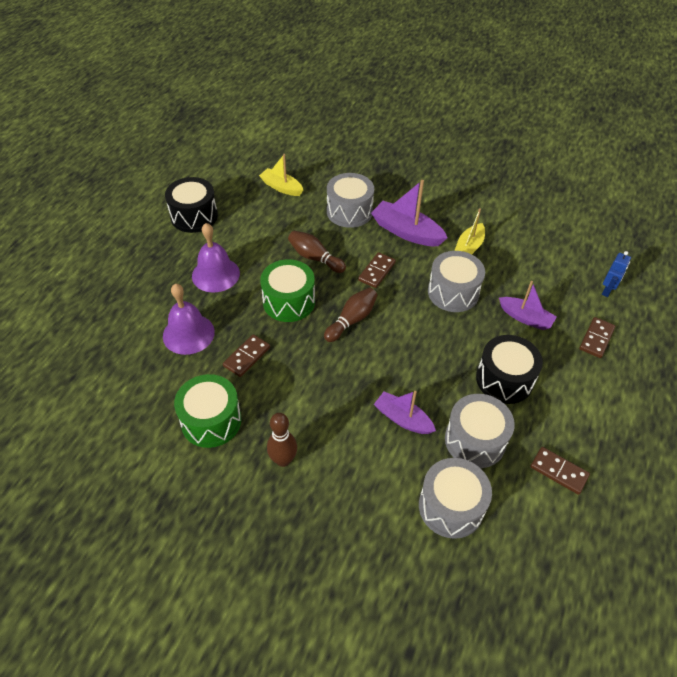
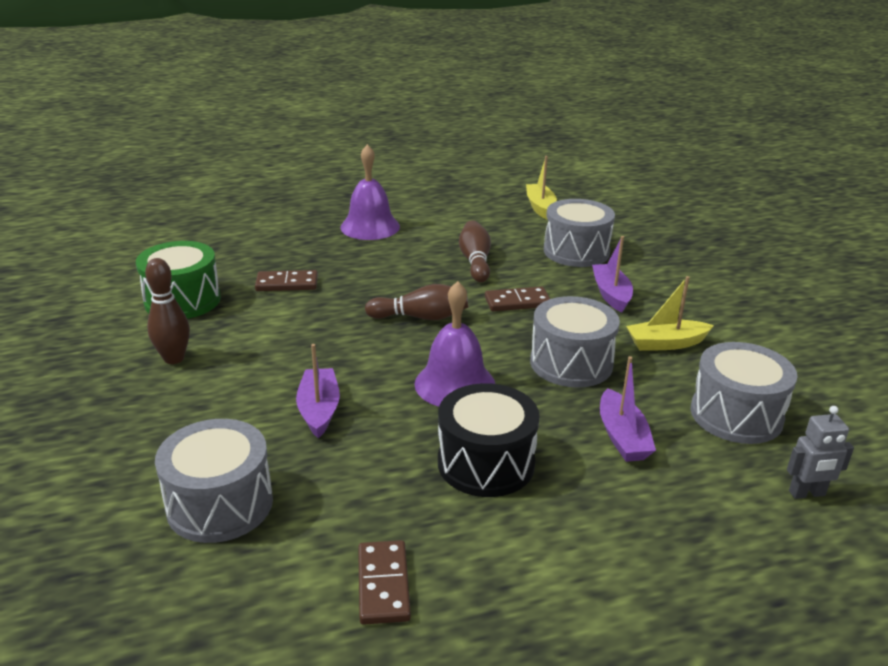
camera: 50 degrees right, 20 degrees down
purple bell [163,283,215,355] -> purple bell moved to [414,281,495,407]
black drum [165,177,218,233] -> none
green drum [260,259,315,322] -> none
purple boat [371,180,448,246] -> purple boat [592,236,633,313], size x0.66
grey drum [445,394,515,468] -> grey drum moved to [691,342,797,444]
brown domino [579,317,615,358] -> none
blue robot [602,251,631,297] -> grey robot [787,406,854,499]

